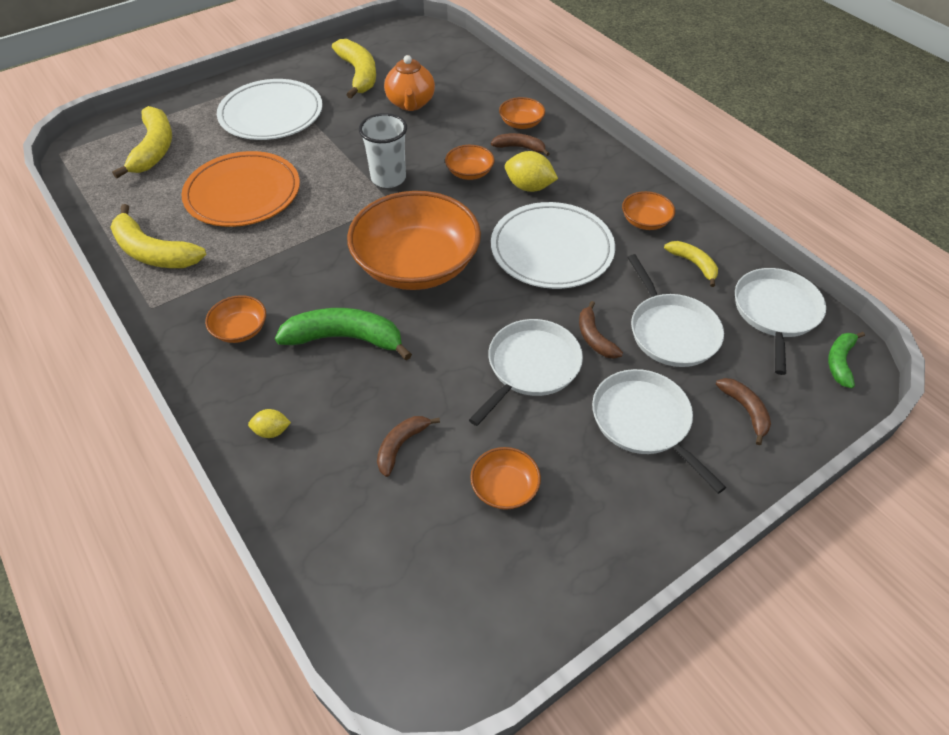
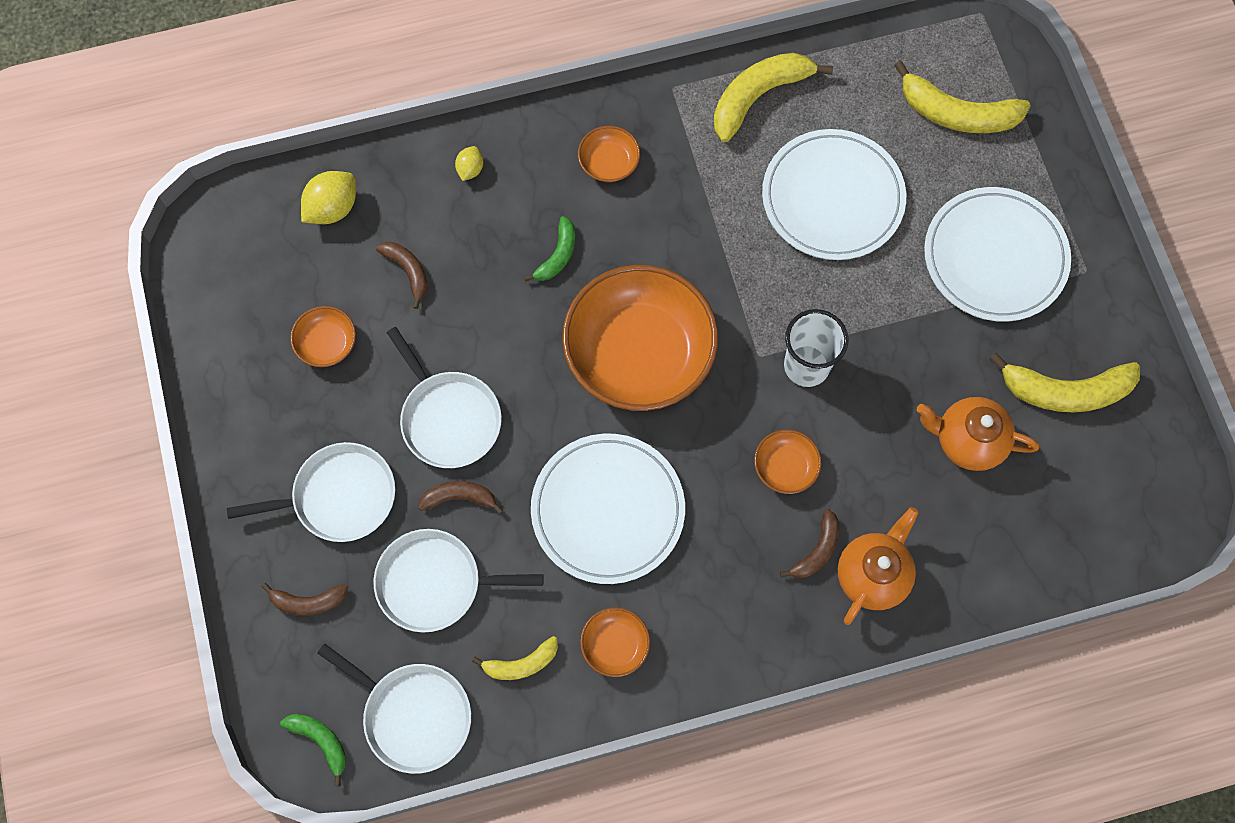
camera: 110 degrees right, 20 degrees up
orange plate [181,151,300,227] -> white plate [762,129,906,260]
green banana [275,308,412,361] -> green banana [524,216,575,282], size x0.55
orange bowl [499,97,545,129] -> orange teapot [838,507,919,625]
yellow lemon [505,151,558,192] -> yellow lemon moved to [301,171,356,224]

